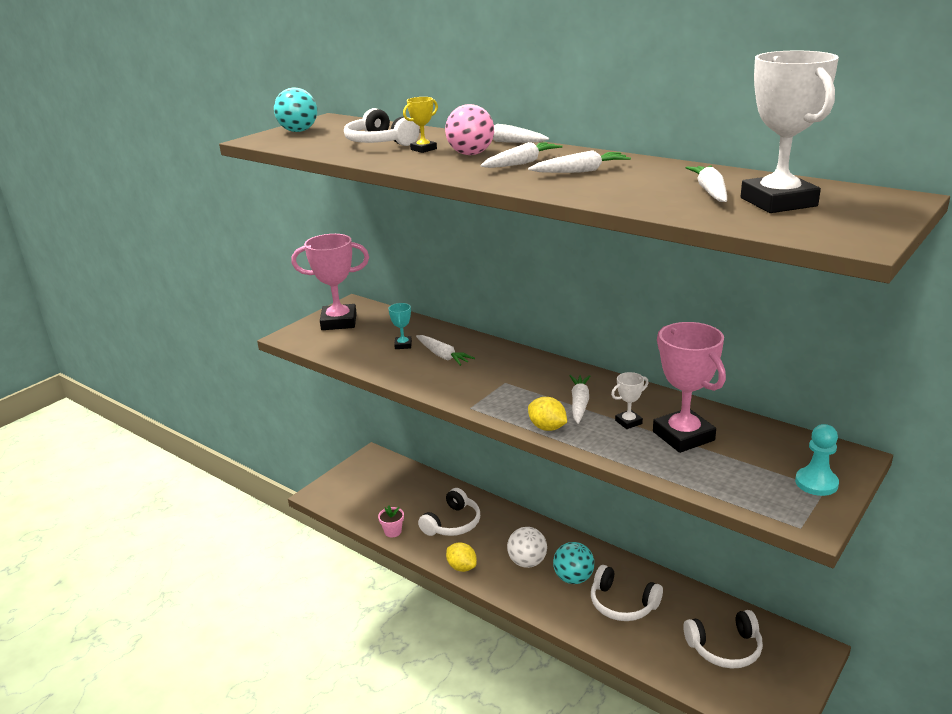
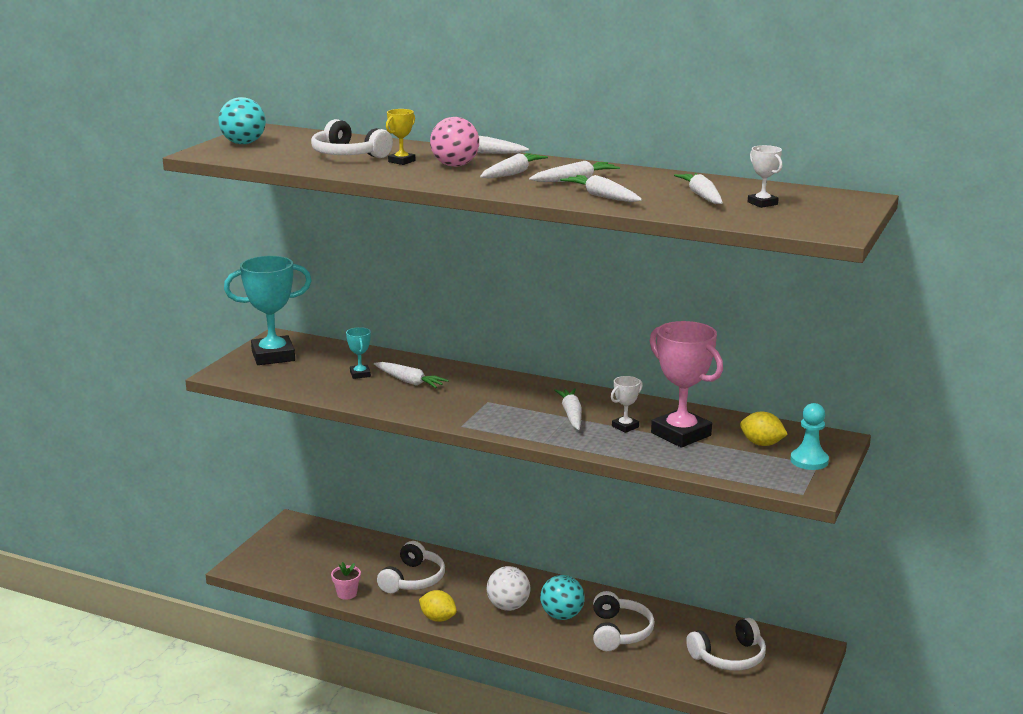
camera: 15 degrees left, 5 degrees down
pink trophy [291,234,369,330] -> turquoise trophy [224,256,312,365]
yellow lemon [528,397,567,431] -> yellow lemon moved to [740,412,788,446]
white headphones [591,565,663,621] -> white headphones turned 105 degrees counterclockwise [593,591,655,651]
white trophy [741,51,839,213] -> white trophy [748,145,782,208], size x0.46
none -> white carrot [560,175,642,202]

